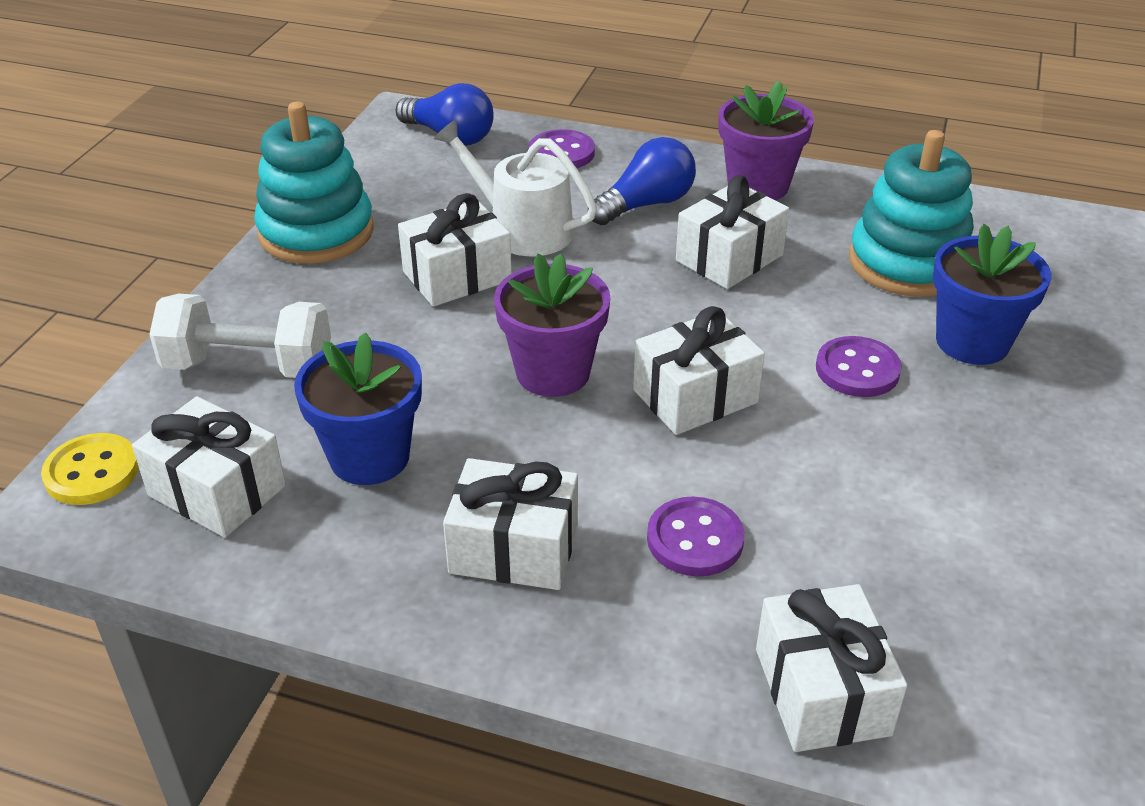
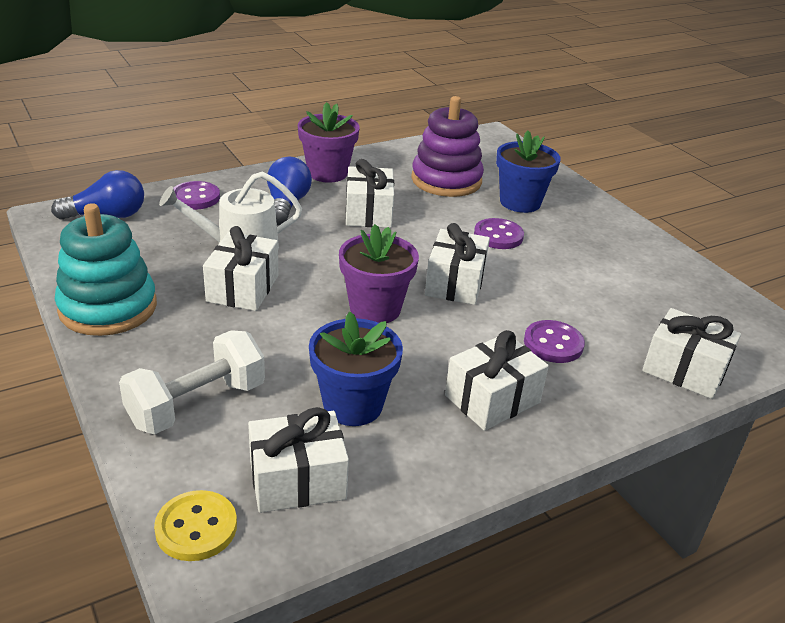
camera: 50 degrees left, 5 degrees down
turquoise stacking toy [849,130,974,297] -> purple stacking toy [411,96,484,197]

